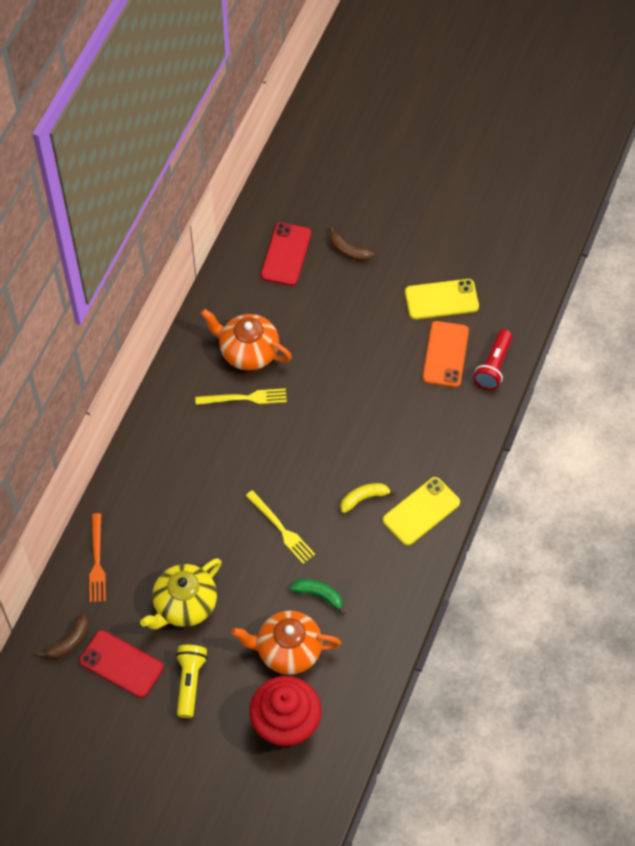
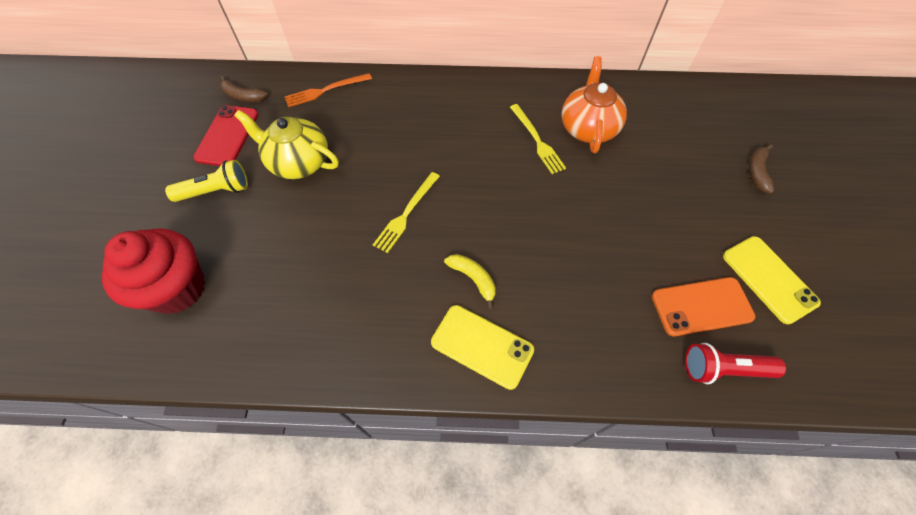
camera: 70 degrees right, 0 degrees up
orange teapot [231,611,341,675] -> none
red phone [261,222,311,286] -> none
green banana [290,579,345,615] -> none

